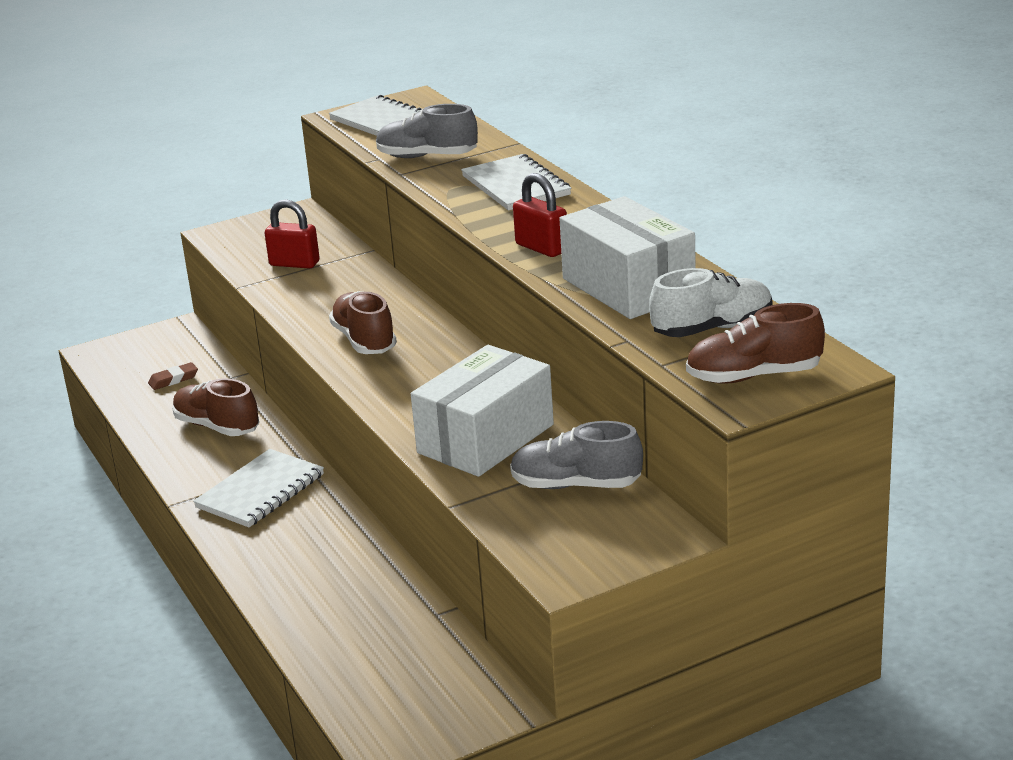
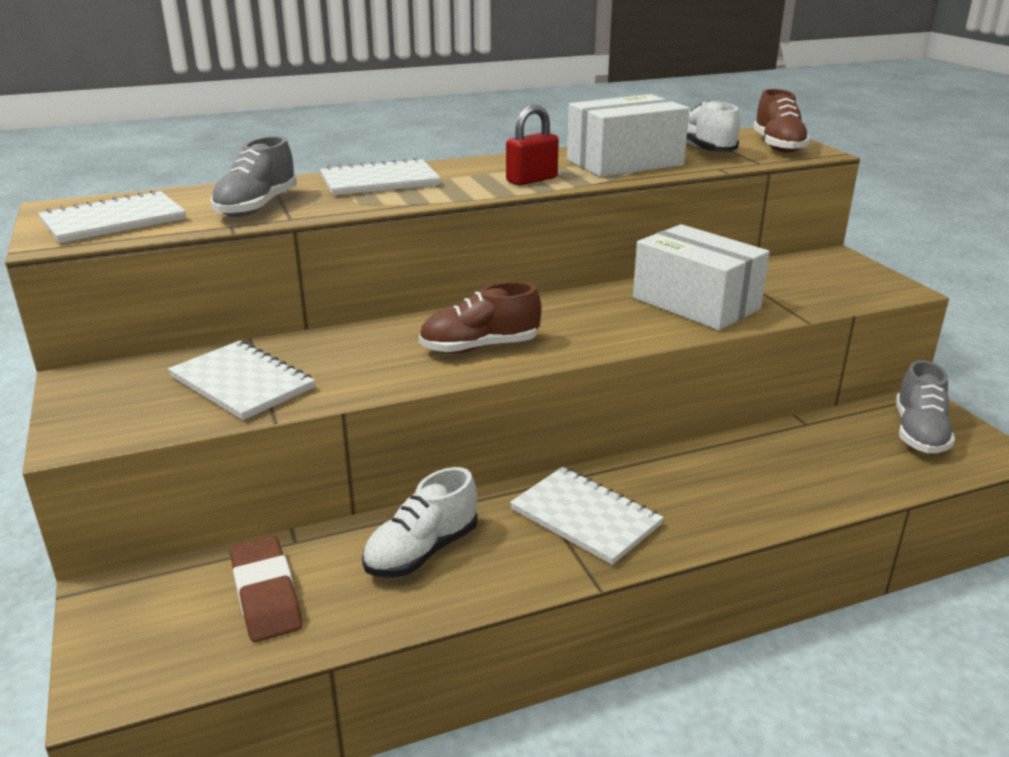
camera: 85 degrees left, 0 degrees up
brown eraser [148,362,198,390] -> brown eraser [230,535,302,642], size x1.81
brown shoe [172,378,259,436] -> white shoe [362,467,477,578]
red padlock [265,199,320,269] -> white notebook [168,341,315,420]
grey shoe [510,421,643,489] -> grey shoe moved to [896,360,955,453]

